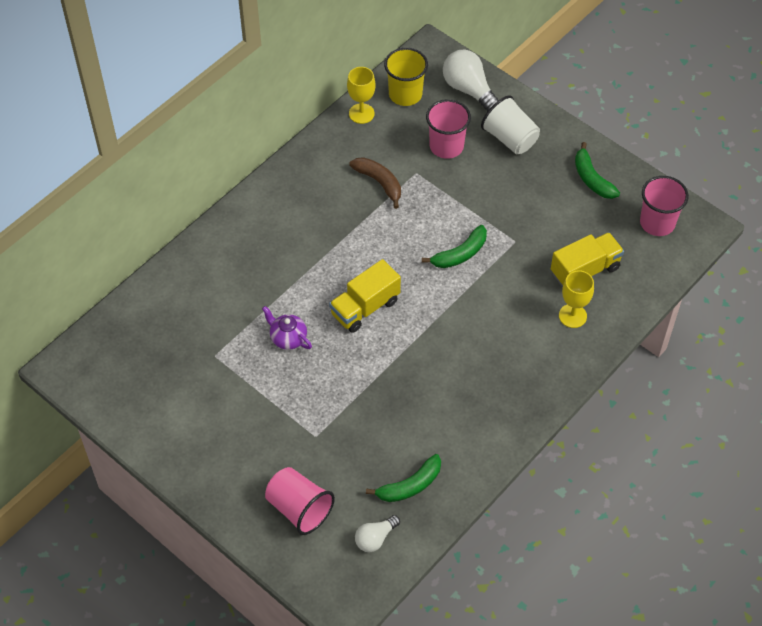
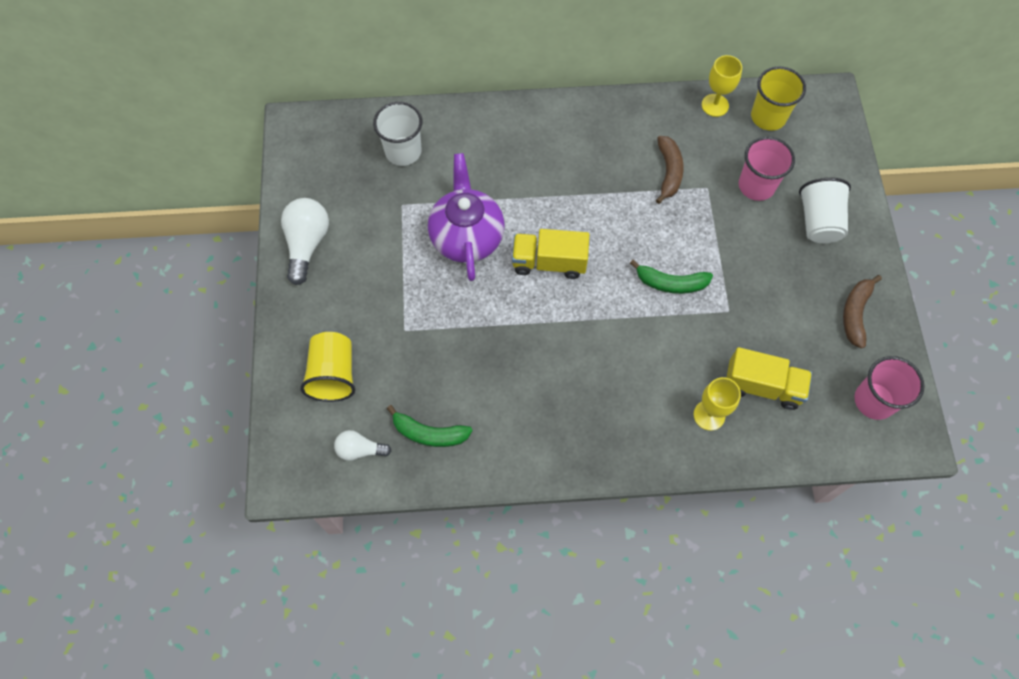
camera: 45 degrees right, 10 degrees up
purple teapot [262,306,312,350] -> purple teapot [428,153,504,281], size x1.97
pink cup [265,467,335,535] -> yellow cup [300,332,355,402]
white light bulb [443,50,498,112] -> white light bulb moved to [281,198,329,285]
green banana [575,142,620,199] -> brown banana [843,275,882,349]
none -> white cup [373,102,422,166]

